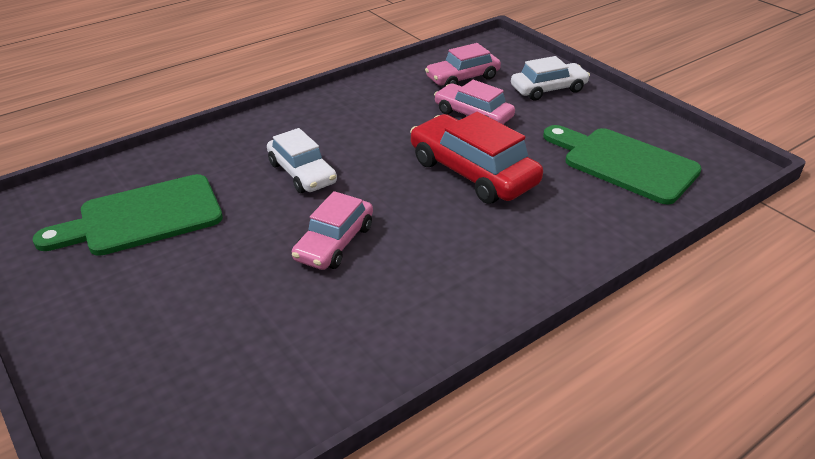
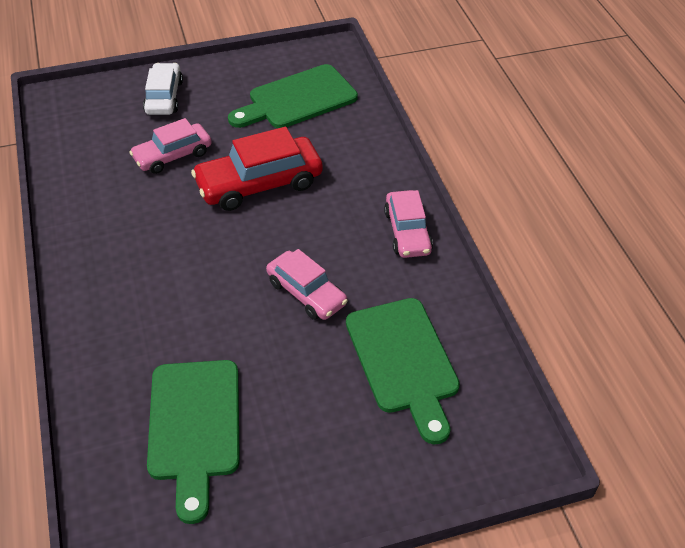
camera: 70 degrees left, 10 degrees up
white car [267,128,337,193] -> none
pink car [425,43,501,86] -> pink car moved to [384,190,433,258]
none -> green cutting board [346,298,460,444]

